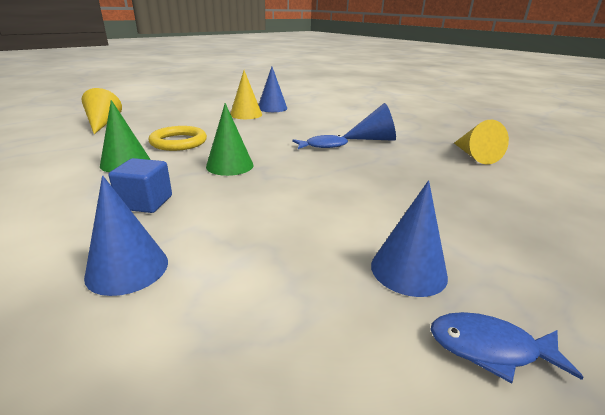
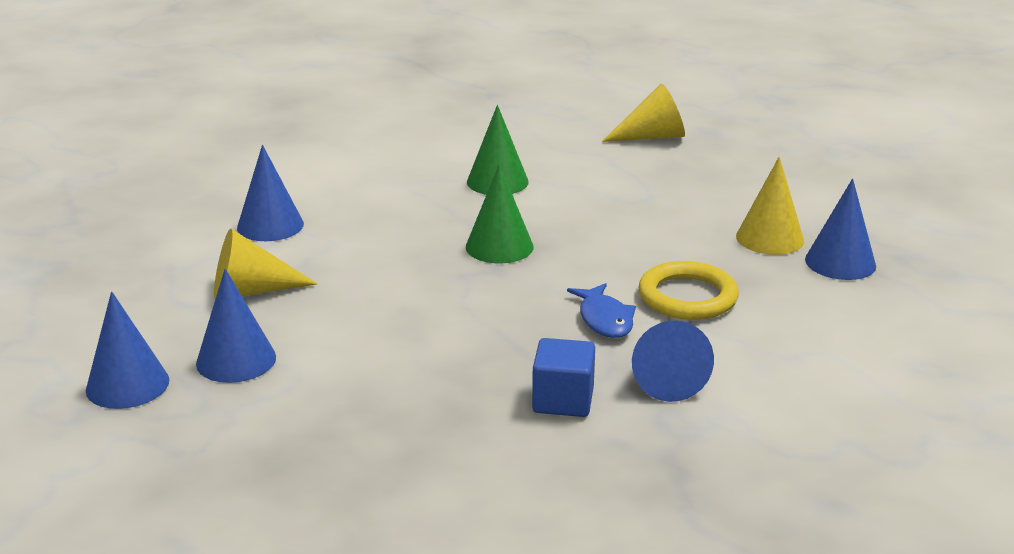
camera: 90 degrees right, 0 degrees up
blue cube [109,158,172,213] -> blue cube moved to [532,338,595,417]
yellow ring [148,126,207,151] -> yellow ring moved to [638,261,739,320]
blue fish [430,312,584,384] -> blue cone [86,291,169,409]
yellow cone [454,120,509,165] -> yellow cone moved to [214,228,318,299]

